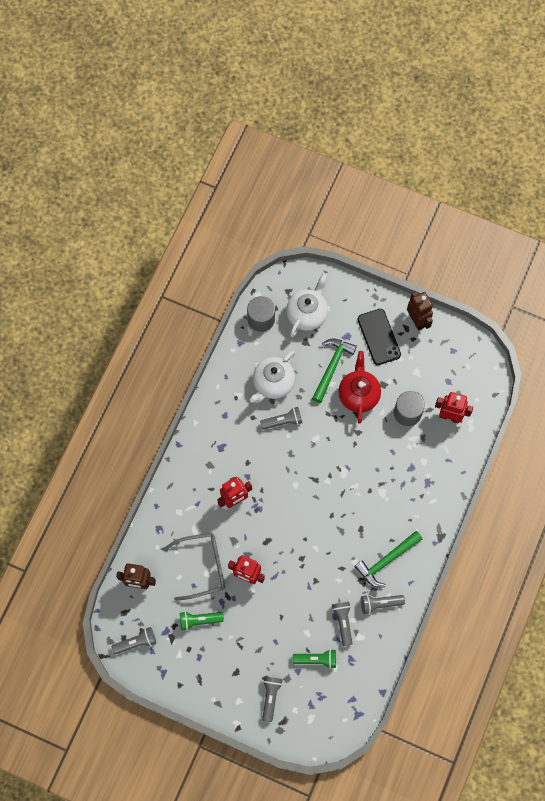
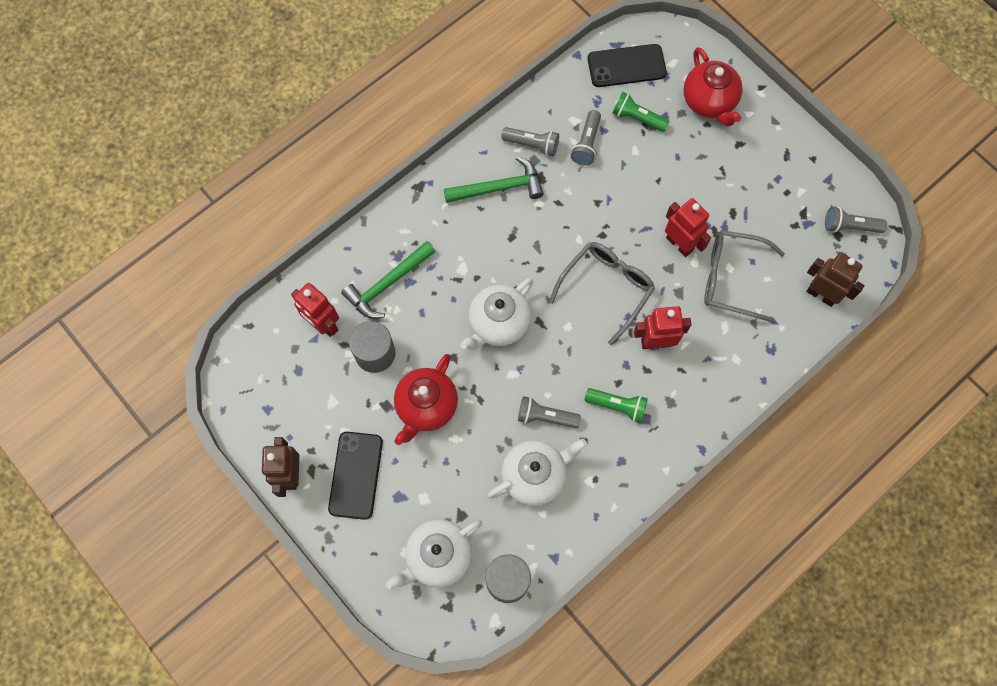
camera: 155 degrees left, 0 degrees up
green flashlight [180,611,223,631] -> green flashlight moved to [585,388,648,423]
grey flashlight [262,676,283,722] -> red teapot [683,47,743,127]
green hammer [312,339,357,403] -> green hammer moved to [341,241,435,319]
none -> white teapot [460,278,534,350]
none -> grey glasses [549,242,655,345]
none -> black phone [588,44,667,87]

